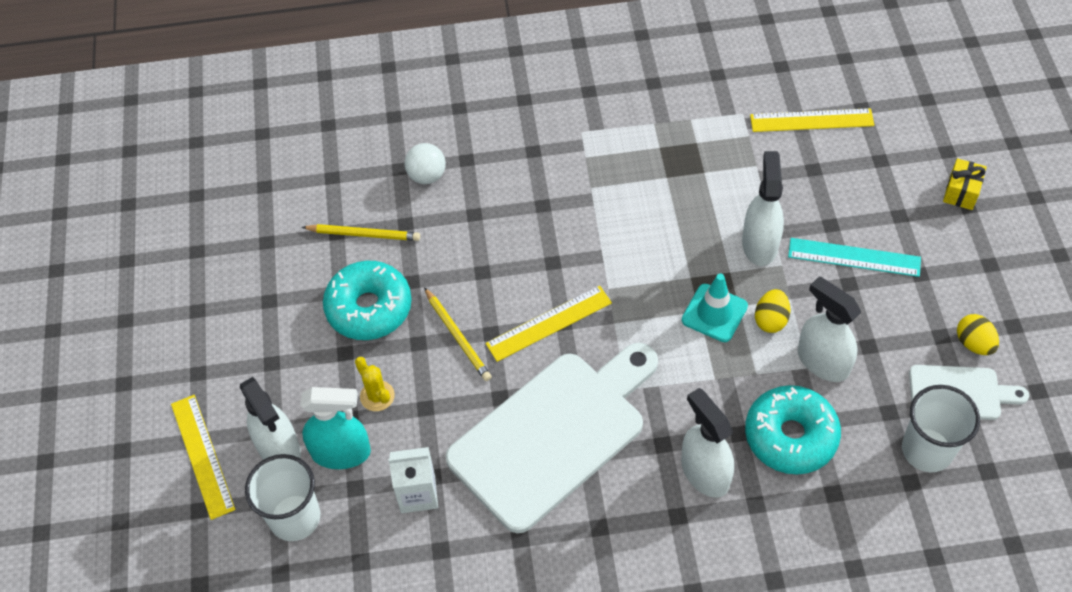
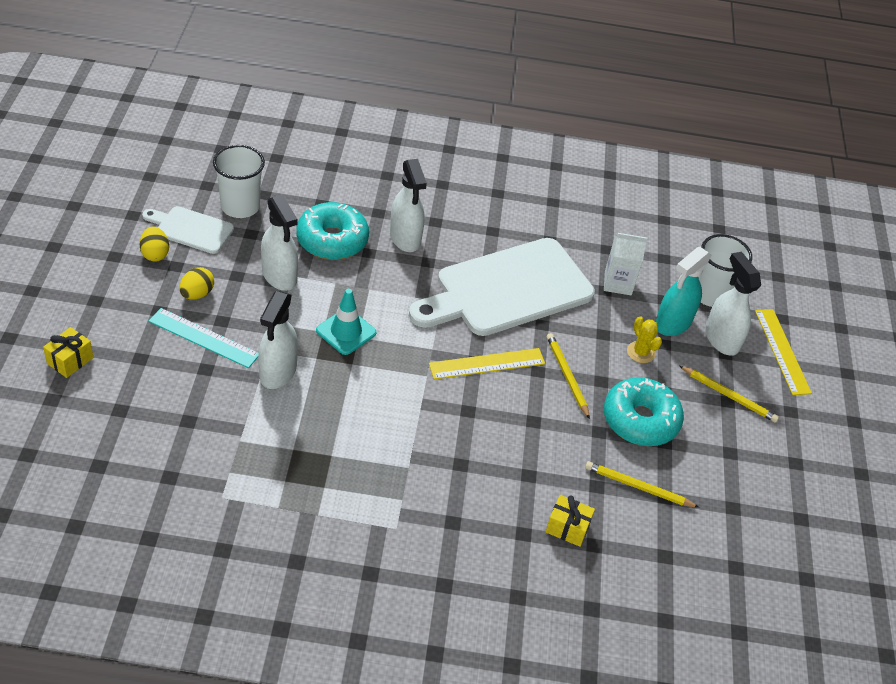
camera: 175 degrees left, 10 degrees down
turquoise spray bottle [300,387,371,469] -> turquoise spray bottle turned 60 degrees counterclockwise [655,247,712,336]
white ball [404,143,446,184] -> yellow gift [545,495,595,547]
yellow ruler [750,108,875,132] -> none
yellow egg [755,289,790,333] -> yellow egg moved to [179,267,214,300]
none -> yellow pencil [680,366,779,423]

